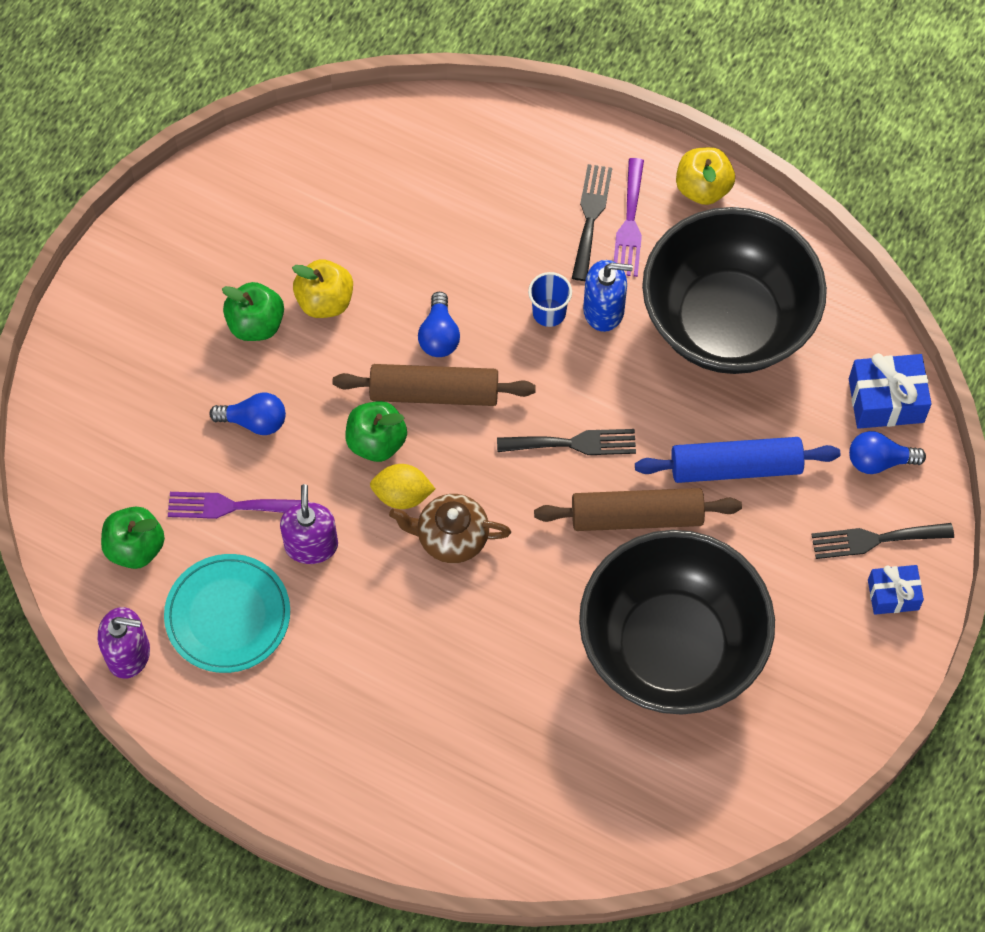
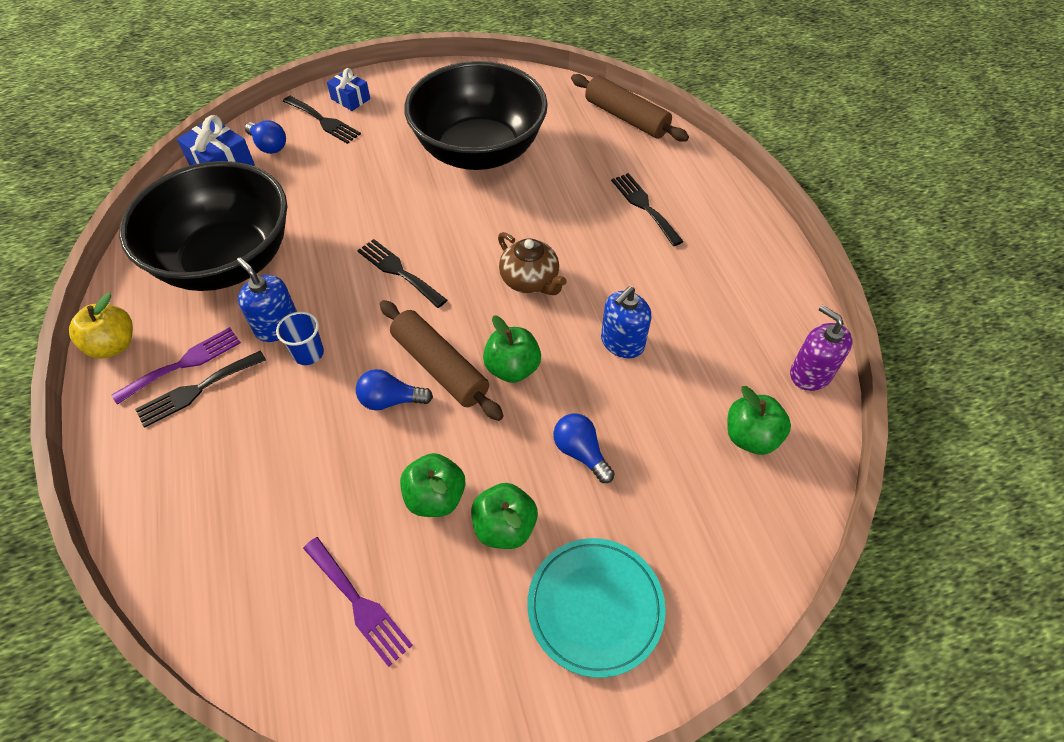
camera: 135 degrees left, 10 degrees down
turquoise plate [164,554,290,673] -> turquoise plate moved to [527,538,666,678]
purple fork [168,492,309,519] -> purple fork moved to [303,537,413,667]
purple soap dispenser [280,484,338,564] -> blue soap dispenser [601,287,651,358]
yellow apple [292,259,353,318] -> green apple [400,453,466,517]
yellow lemon [370,464,435,509] -> none
blue light bulb [418,292,460,357] -> blue light bulb turned 135 degrees counterclockwise [356,369,433,410]
brown rolling pin [534,488,742,531] -> brown rolling pin moved to [571,74,689,141]
blue rolling pin [635,437,840,483] -> none
none -> black fork [611,173,684,246]

